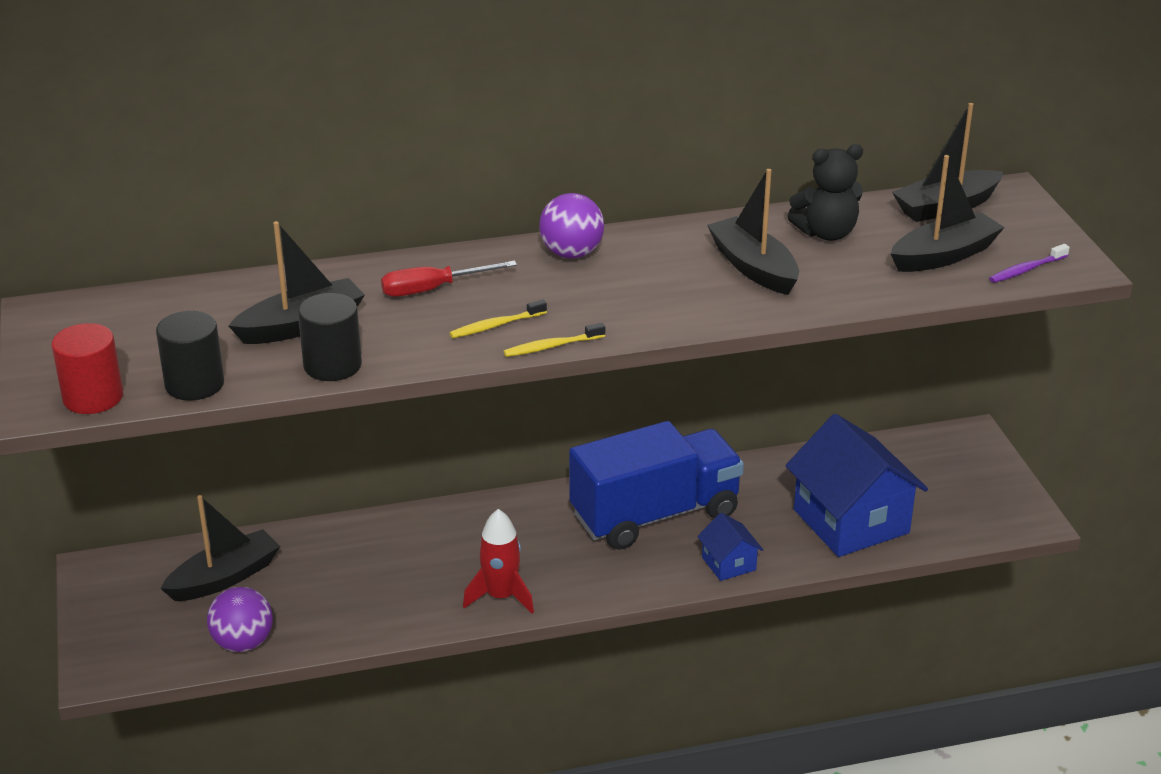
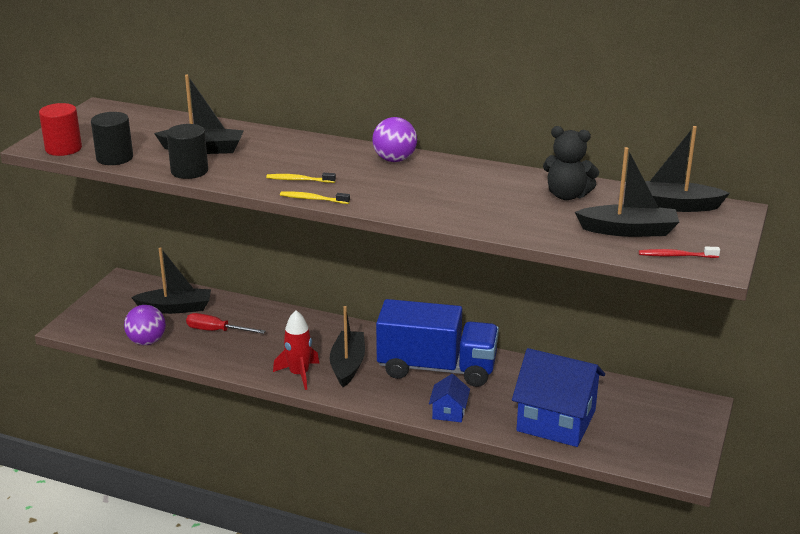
camera: 35 degrees right, 5 degrees down
red screwdriver [381,261,517,297] -> red screwdriver moved to [186,313,265,334]
black boat [707,169,799,295] -> black boat moved to [330,306,365,387]
blue house [785,414,928,557] -> blue house turned 75 degrees counterclockwise [512,348,605,447]
purple toothbrush [989,244,1070,283] -> red toothbrush [639,247,720,258]

